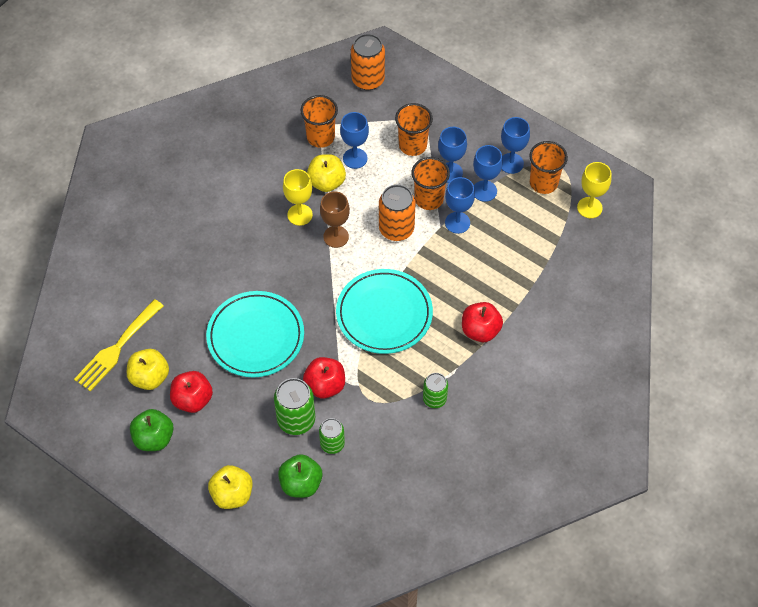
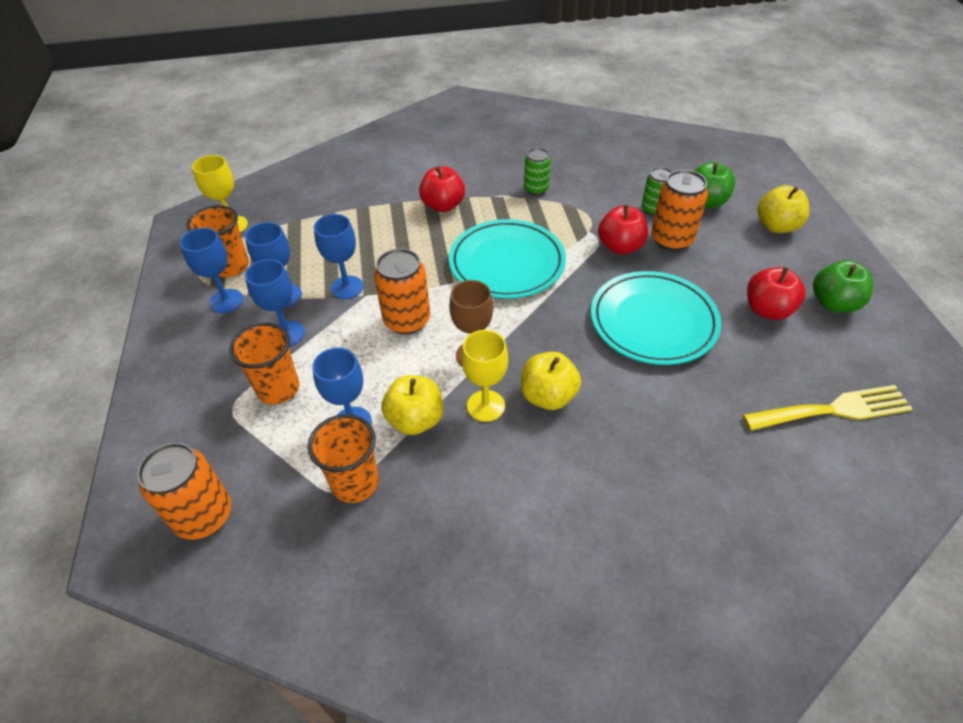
camera: 135 degrees left, 10 degrees down
yellow apple [127,349,169,390] -> yellow apple moved to [521,352,581,410]
green can [274,378,315,435] -> orange can [651,170,708,251]
orange cup [411,157,450,210] -> none

